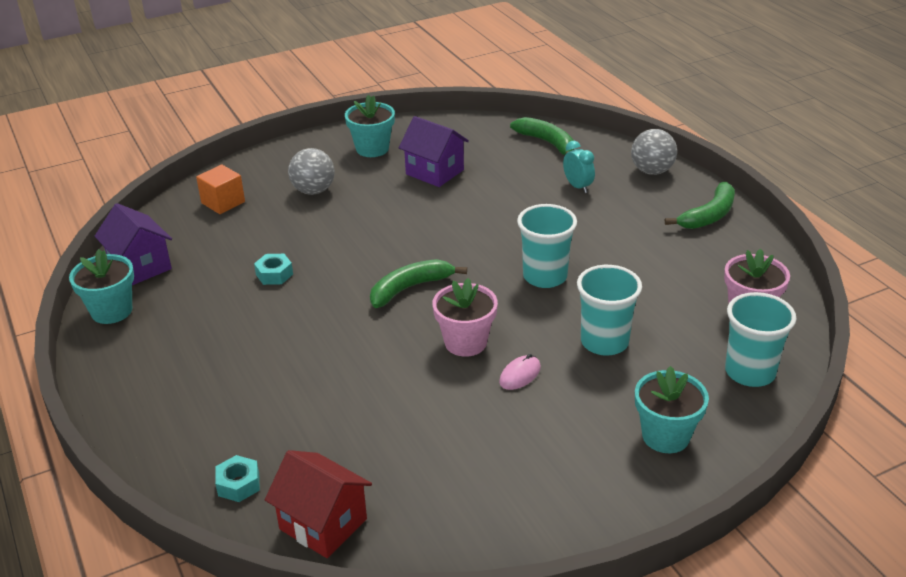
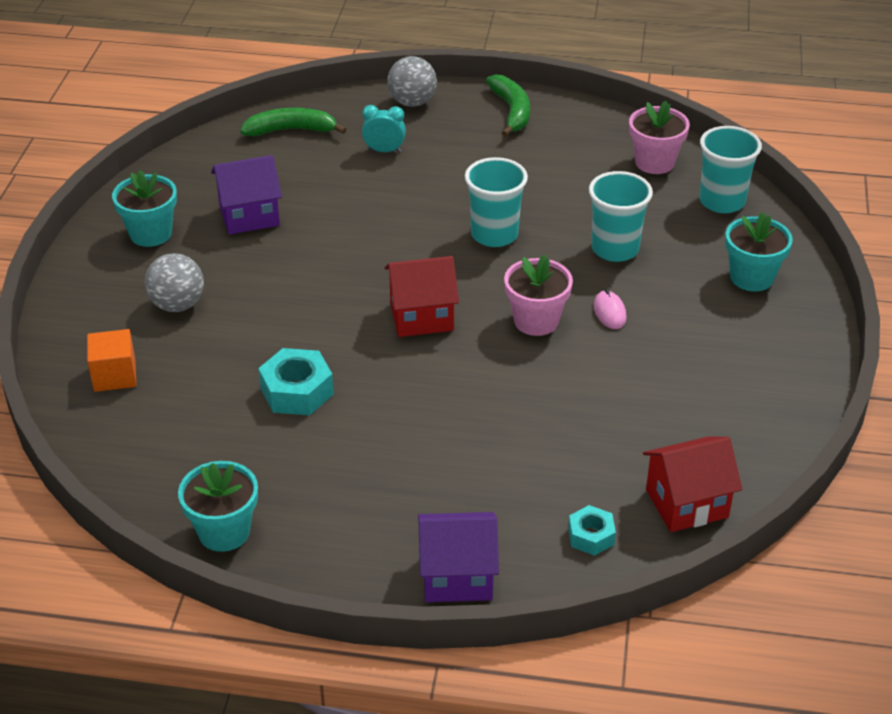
camera: 55 degrees left, 5 degrees up
purple house [94,203,172,285] -> purple house moved to [418,512,499,602]
turquoise nut [254,254,293,285] -> turquoise nut [258,348,334,415], size x1.63
green banana [370,259,467,308] -> red house [385,256,459,337]

